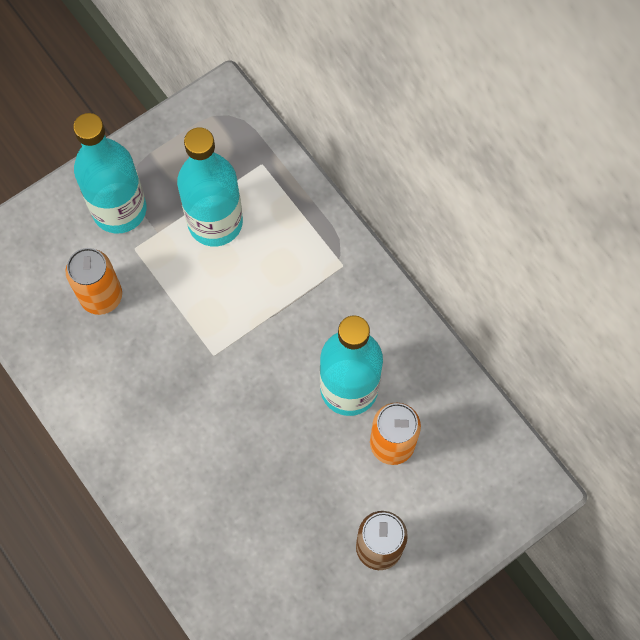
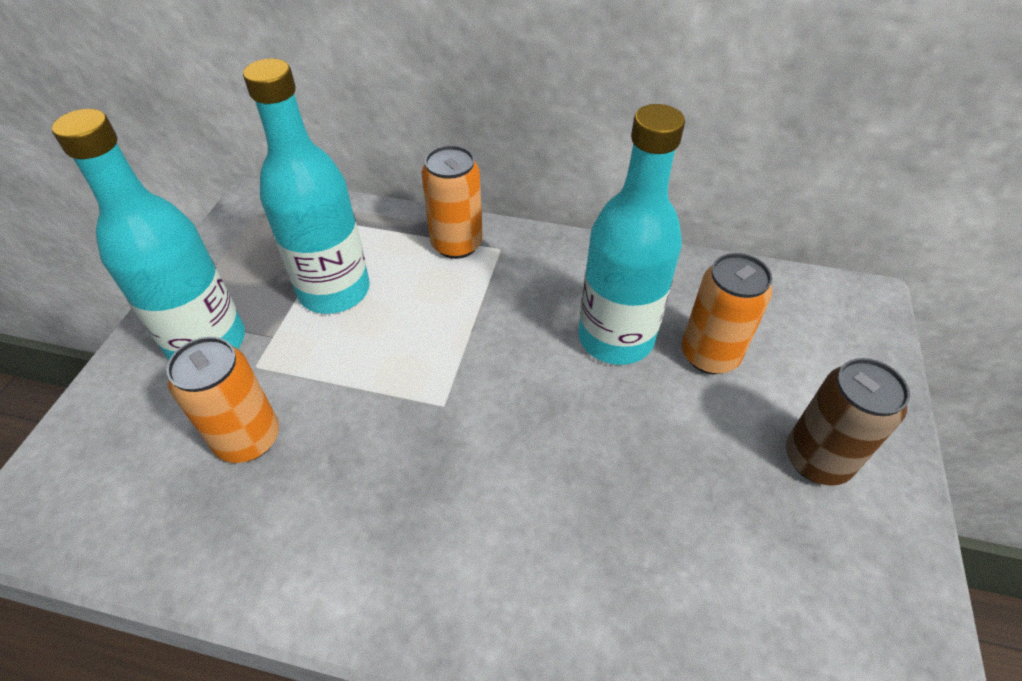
camera: 40 degrees left, 20 degrees down
none -> orange can [421,145,483,259]

